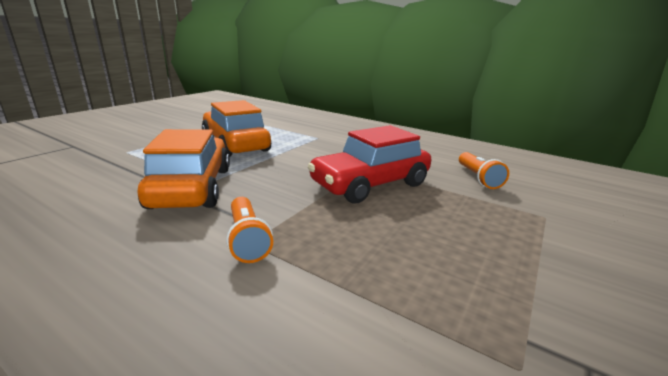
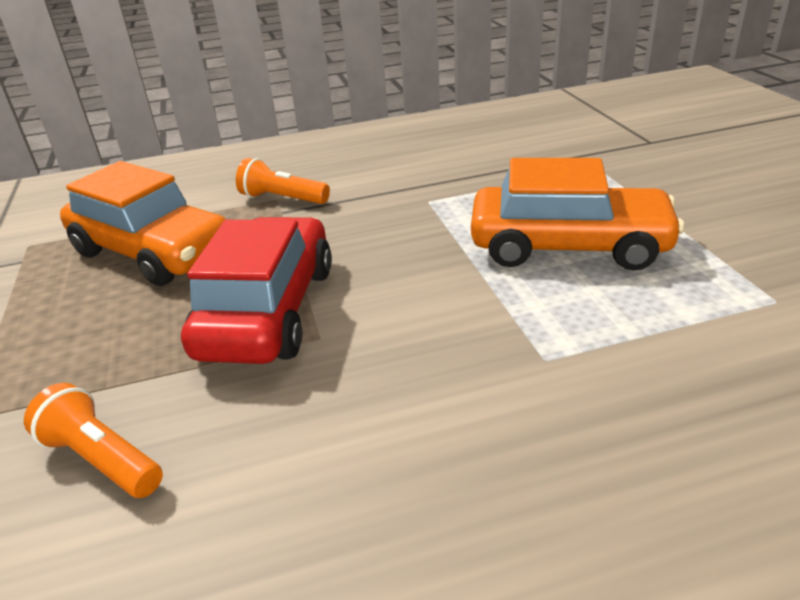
camera: 135 degrees right, 10 degrees up
orange car [137,129,230,209] -> orange car moved to [60,161,227,286]

